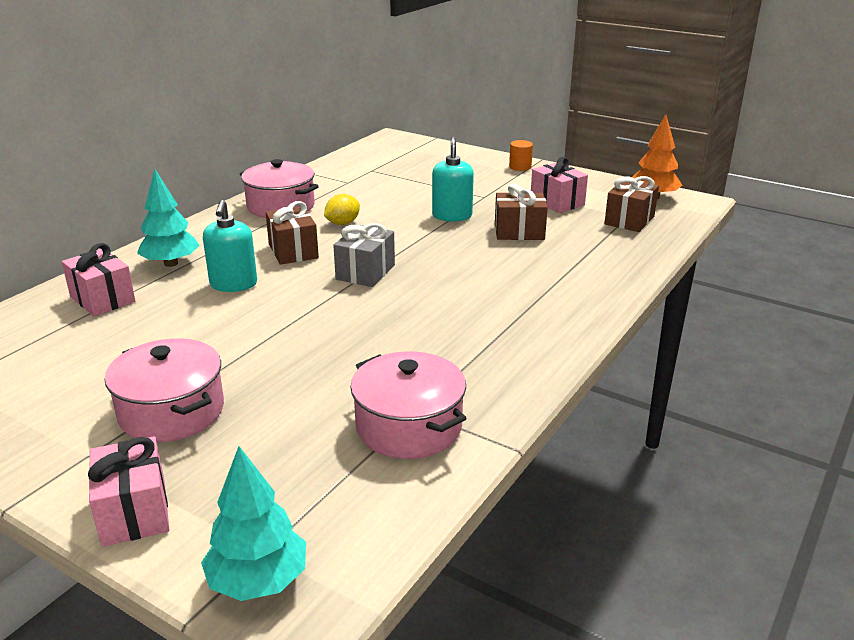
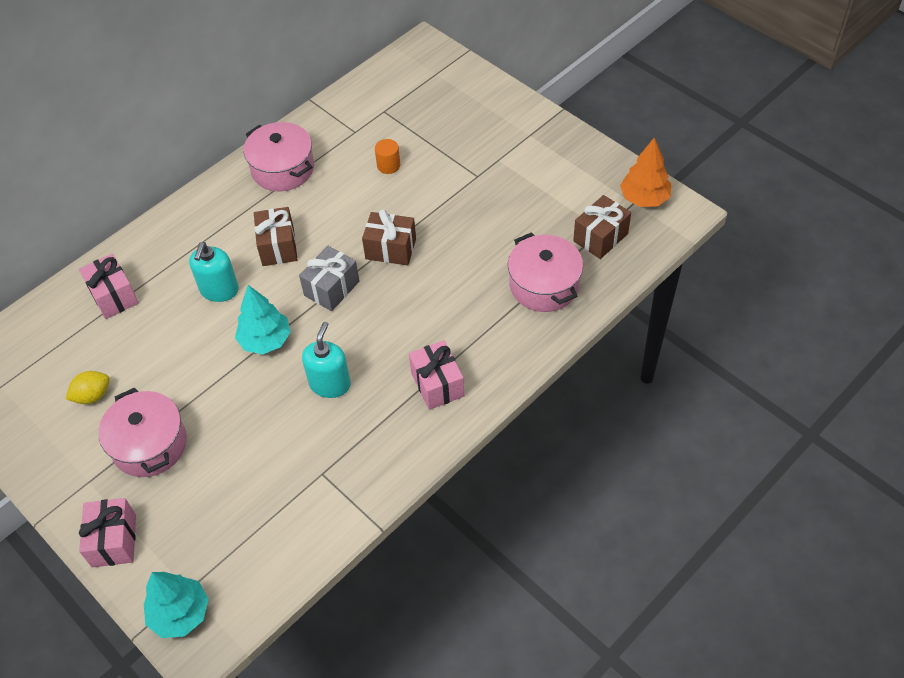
camera: 15 degrees right, 25 degrees up
turquoise tree [137,169,200,267] -> turquoise tree moved to [235,285,290,354]
yellow lemon [324,194,360,225] -> yellow lemon moved to [66,371,110,404]
pink pot [350,351,467,459] -> pink pot moved to [508,232,583,312]
turquoise soap dispenser [432,137,474,222] -> turquoise soap dispenser moved to [302,322,351,398]
brown gift [495,184,548,240] -> brown gift moved to [362,209,416,265]
orange cylinder [509,140,533,171] -> orange cylinder moved to [375,139,400,174]
pink gift [531,157,588,213] -> pink gift moved to [409,340,464,410]

